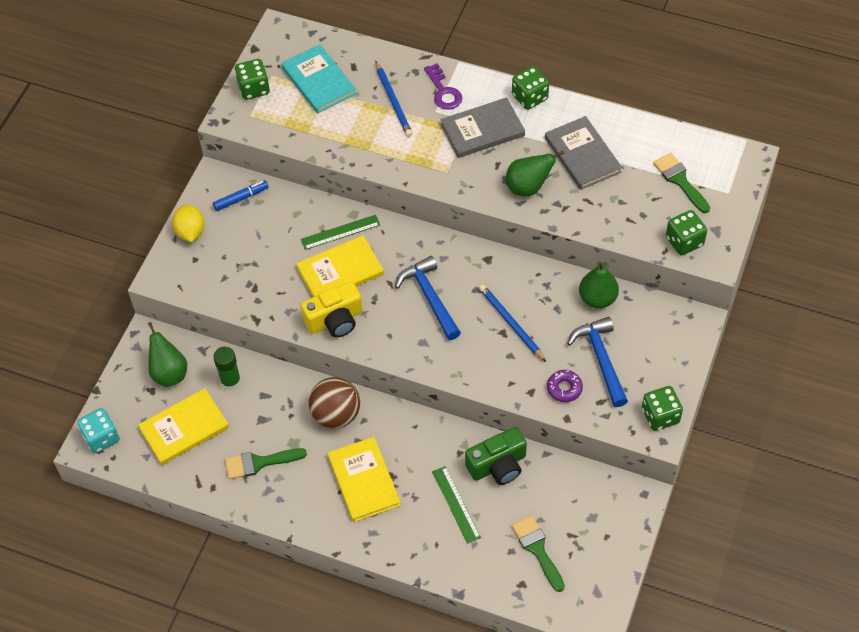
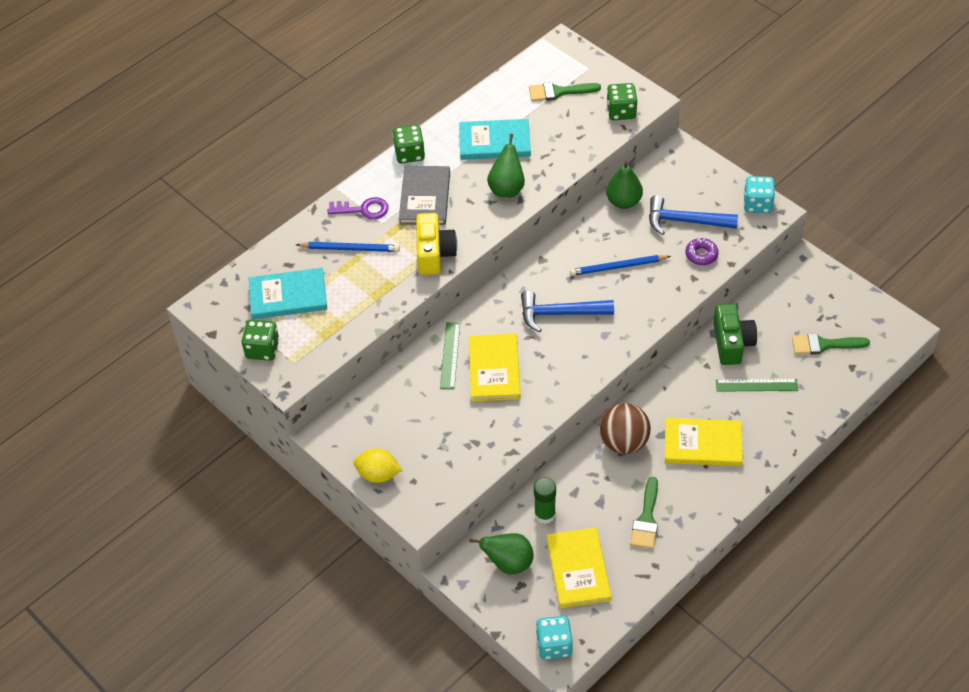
camera: 65 degrees left, 5 degrees down
blue marker [213,180,269,211] -> none
yellow camera [301,282,363,337] -> yellow camera moved to [416,213,457,275]
grey book [545,116,622,190] -> turquoise book [459,119,531,160]
green dice [642,386,683,431] -> turquoise dice [744,176,775,213]

